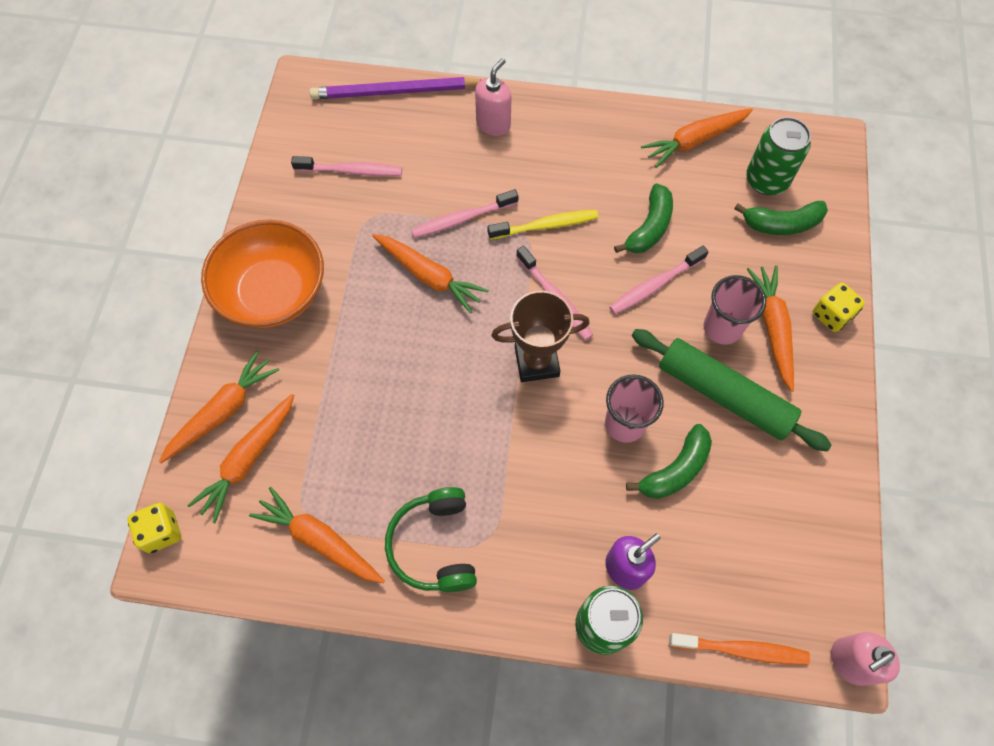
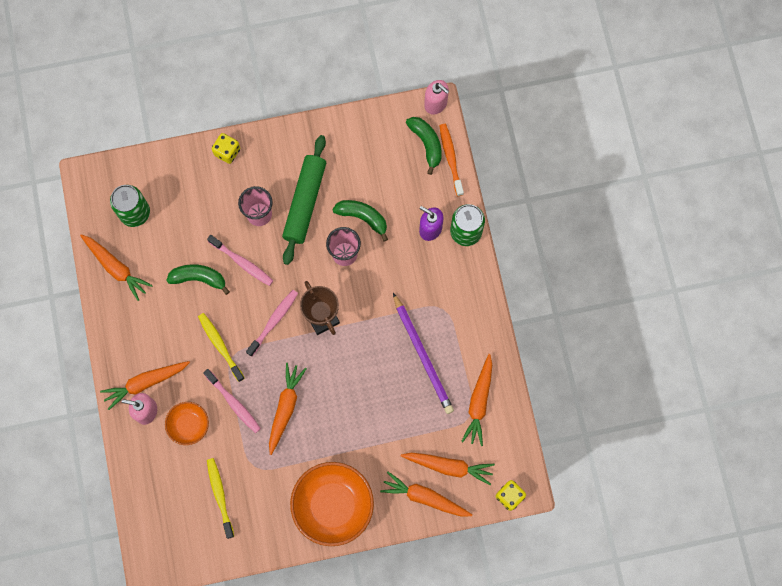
camera: 110 degrees left, 10 degrees up
pink toothbrush [291,156,402,176] -> yellow toothbrush [207,458,234,539]
purple pencil [309,77,481,99] -> purple pencil moved to [393,293,454,414]
green headphones [385,487,477,592] -> none
green banana [734,201,828,235] -> green banana moved to [406,117,442,175]
orange carrot [747,265,794,392] -> orange carrot moved to [100,361,190,410]
none -> orange bowl [165,402,209,445]

